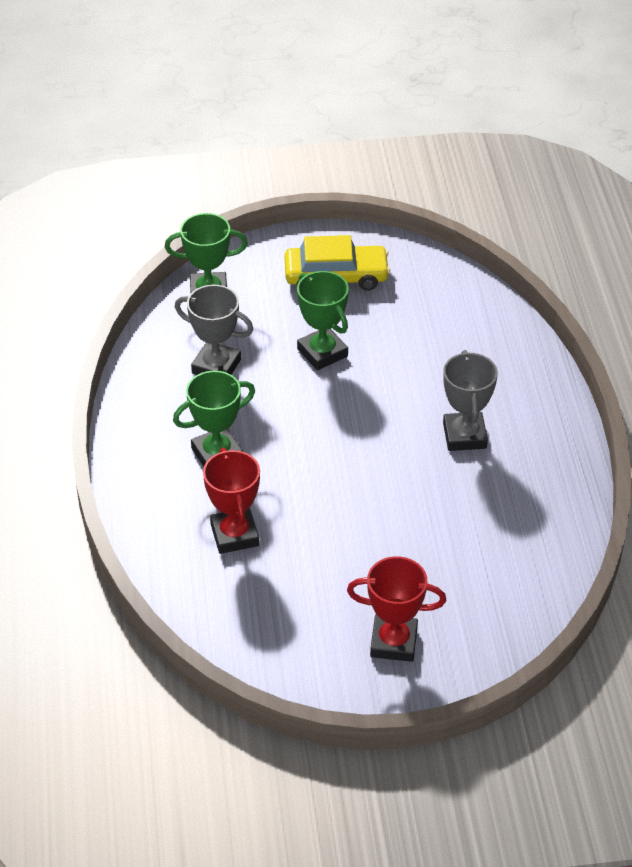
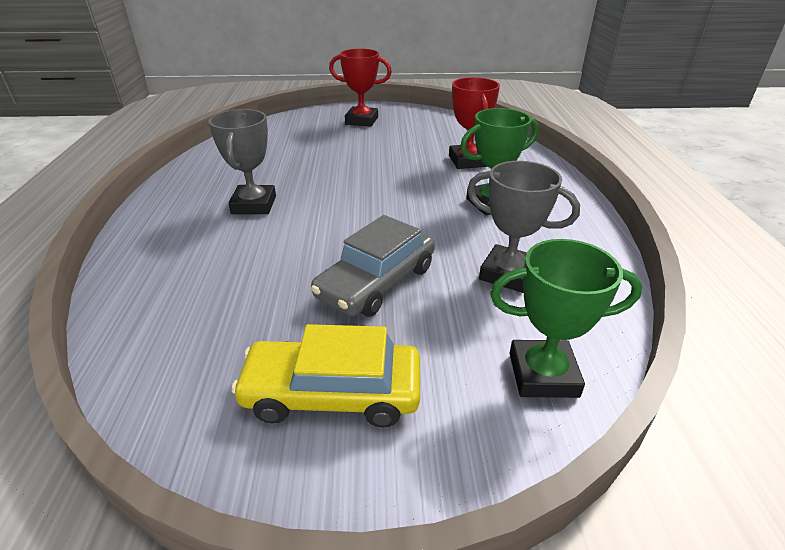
camera: 175 degrees left, 10 degrees down
green trophy [297,271,349,370] -> grey car [311,215,435,317]

